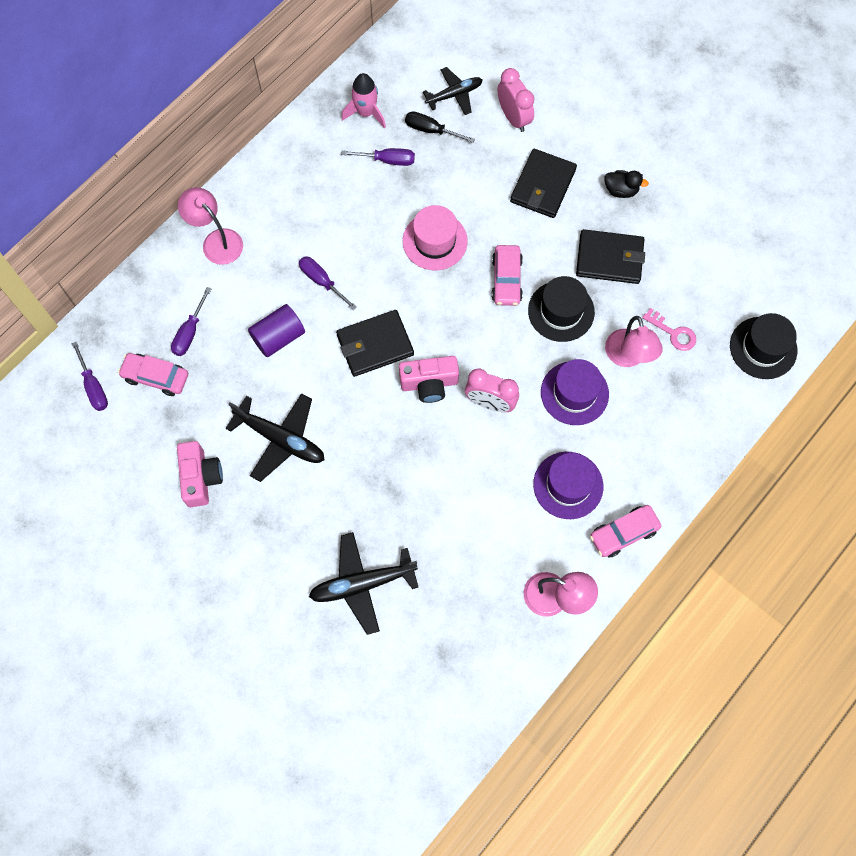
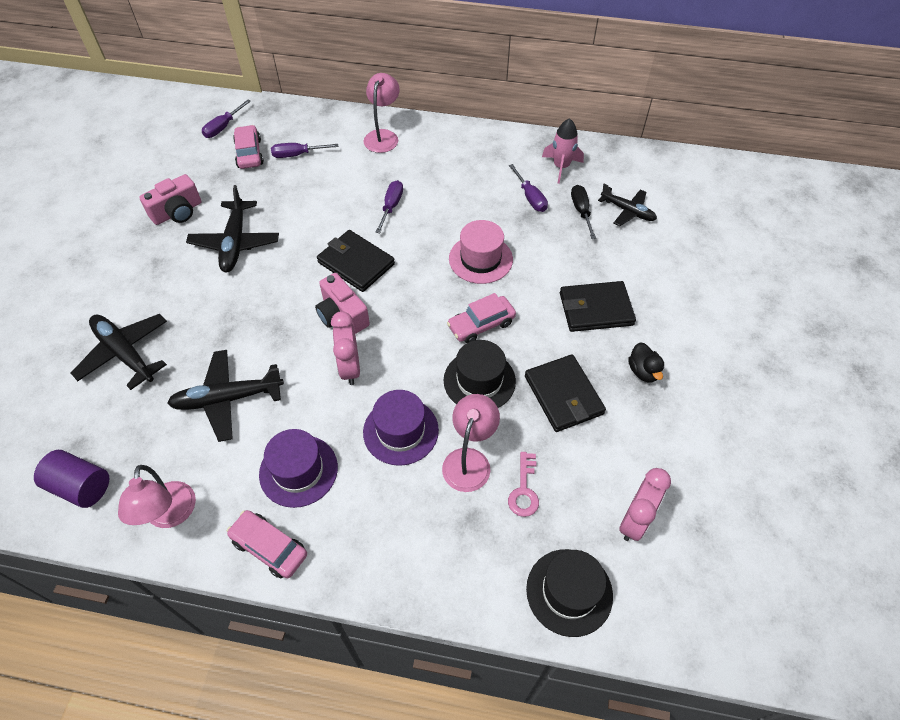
camera: 60 degrees right, 15 degrees down
purple cylinder [248,304,305,357] -> purple cylinder moved to [34,450,109,508]
pink clock [497,68,534,132] -> pink clock moved to [619,468,671,541]
pink lamp [605,316,663,367] -> pink lamp turned 150 degrees clockwise [442,394,500,492]
none -> black plane [167,350,284,442]

